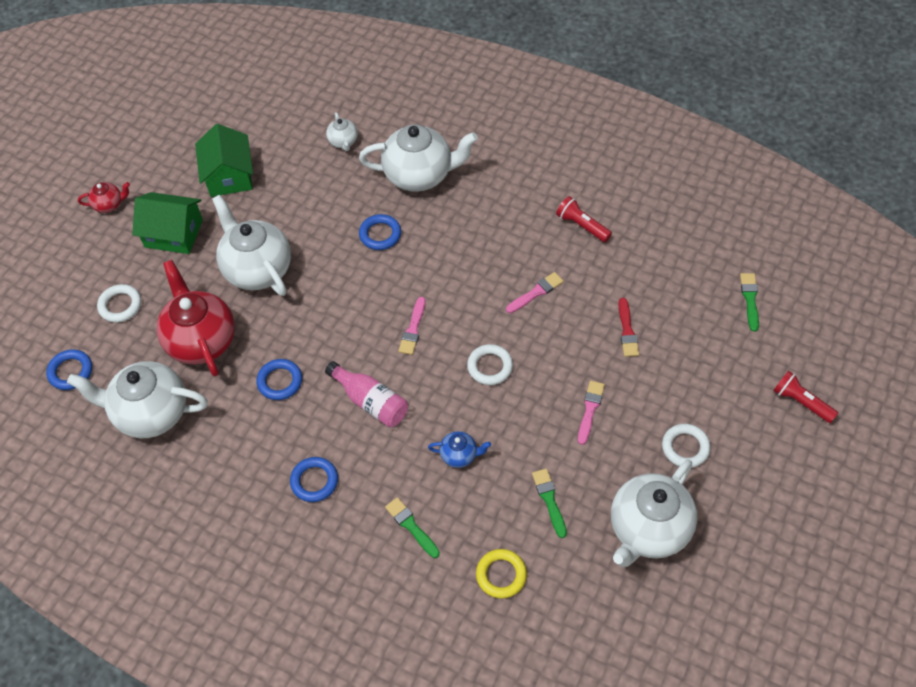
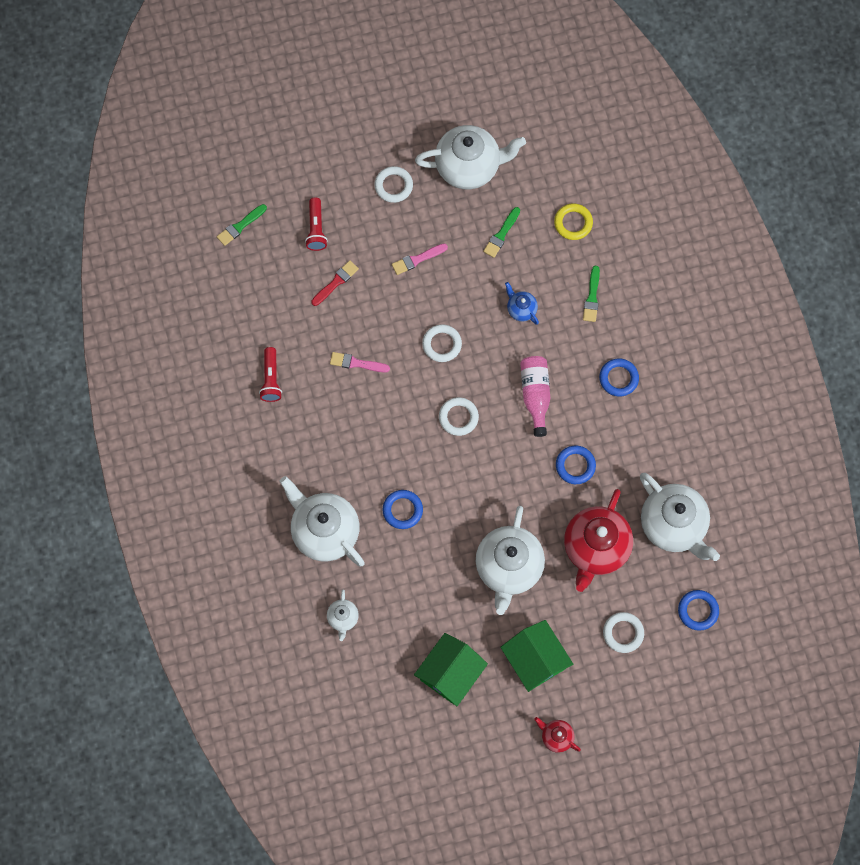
camera: 135 degrees left, 15 degrees up
white teapot [326,112,358,151] -> white teapot turned 150 degrees clockwise [327,590,359,641]
pink brush [398,297,425,355] -> white ring [439,397,479,436]
red flashlight [773,371,838,423] -> red flashlight moved to [305,198,328,251]

